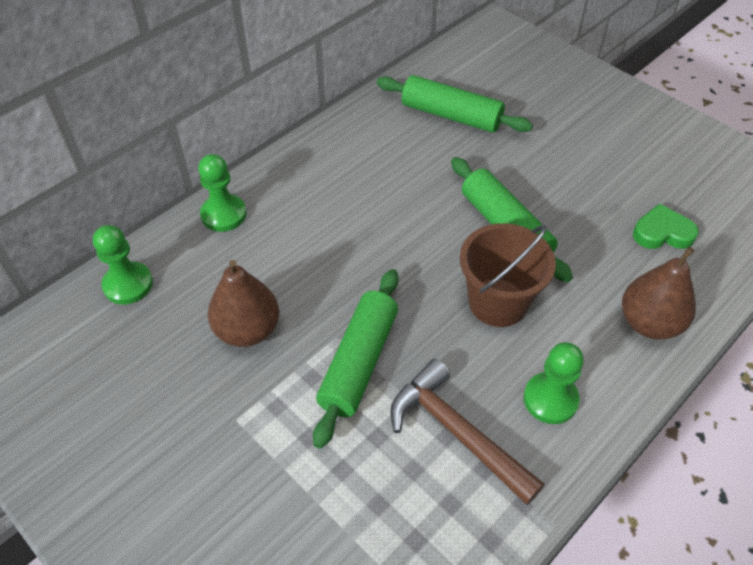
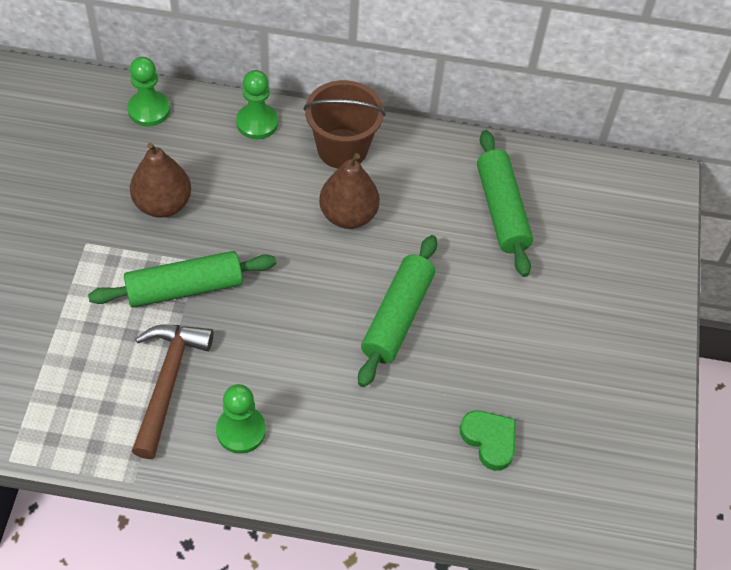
camera: 50 degrees right, 5 degrees up
brown bucket [460,223,556,327] -> brown bucket moved to [303,80,386,169]
brown pear [622,247,696,340] -> brown pear moved to [319,153,380,229]

